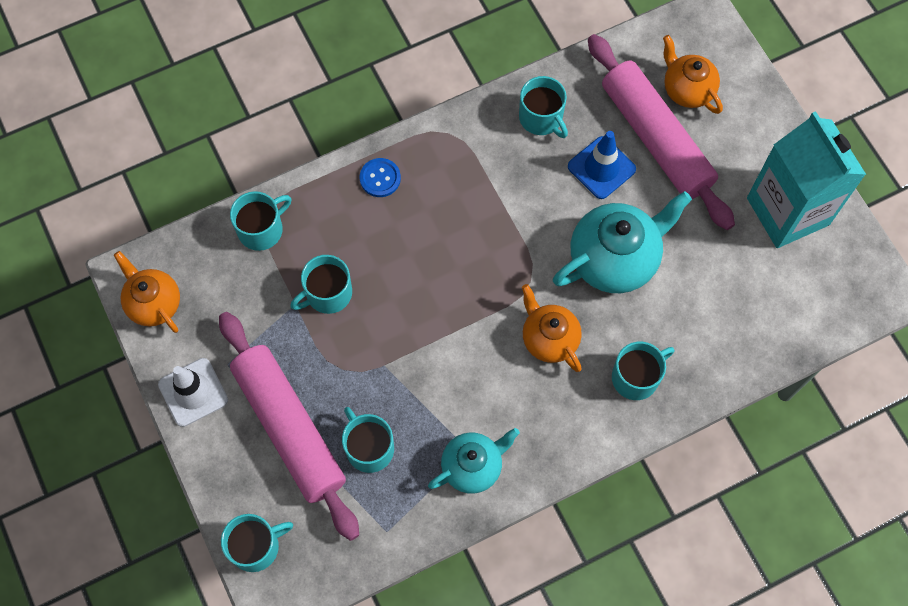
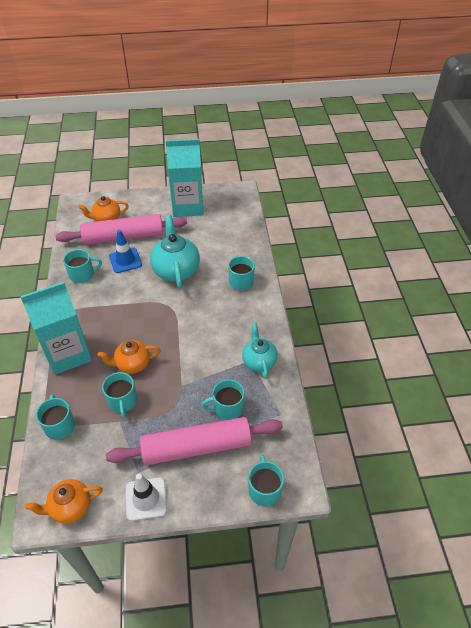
camera: 70 degrees left, 20 degrees down
blue button [360,158,401,197] -> turquoise carton [20,282,92,375]
orange teapot [522,284,582,372] -> orange teapot moved to [98,340,161,374]

